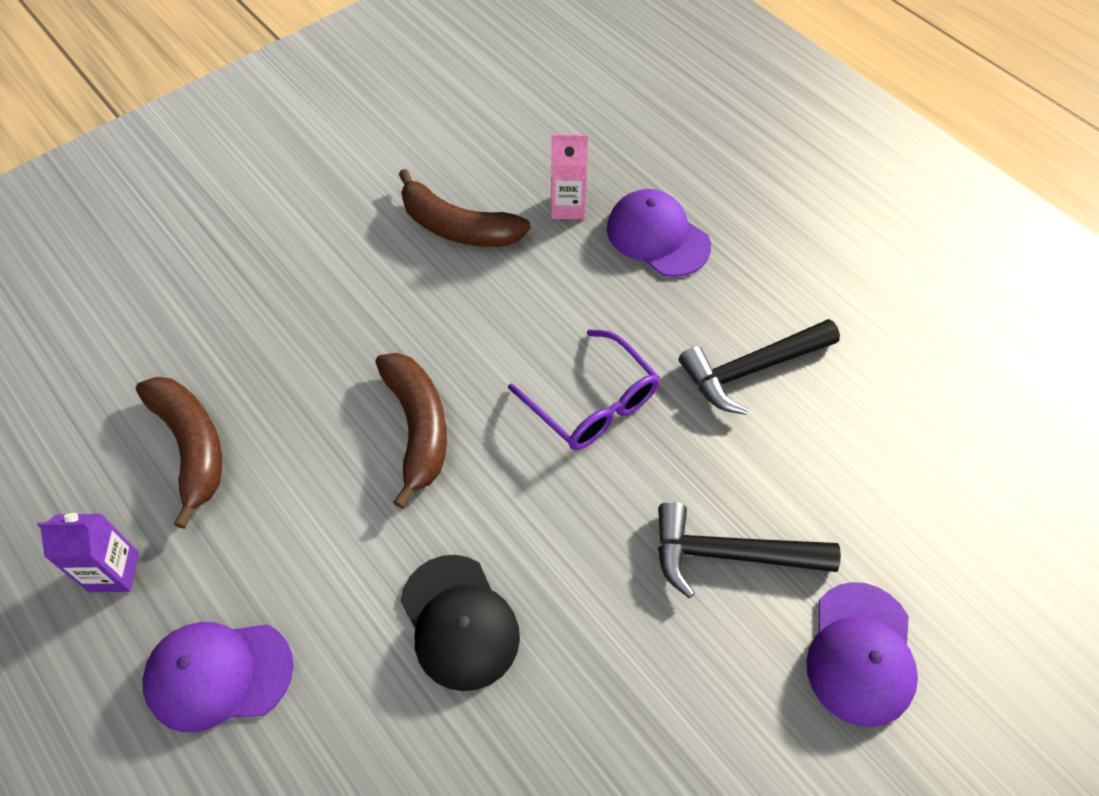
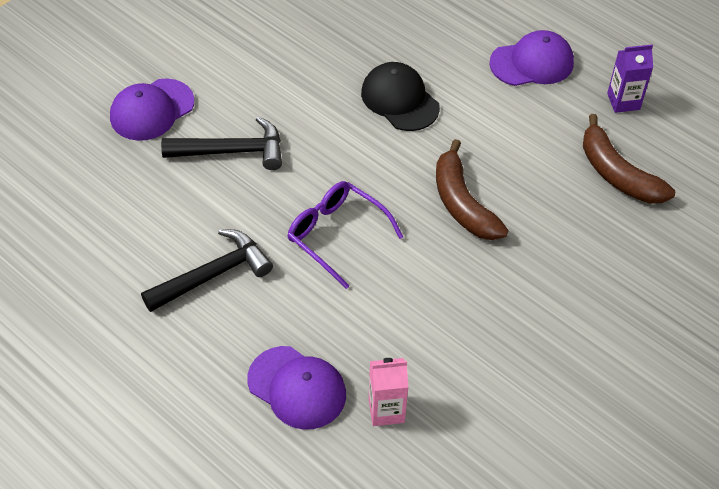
camera: 170 degrees right, 5 degrees down
brown banana [399,169,530,247] -> none
purple cap [806,582,918,727] -> purple cap turned 135 degrees counterclockwise [110,78,194,141]

